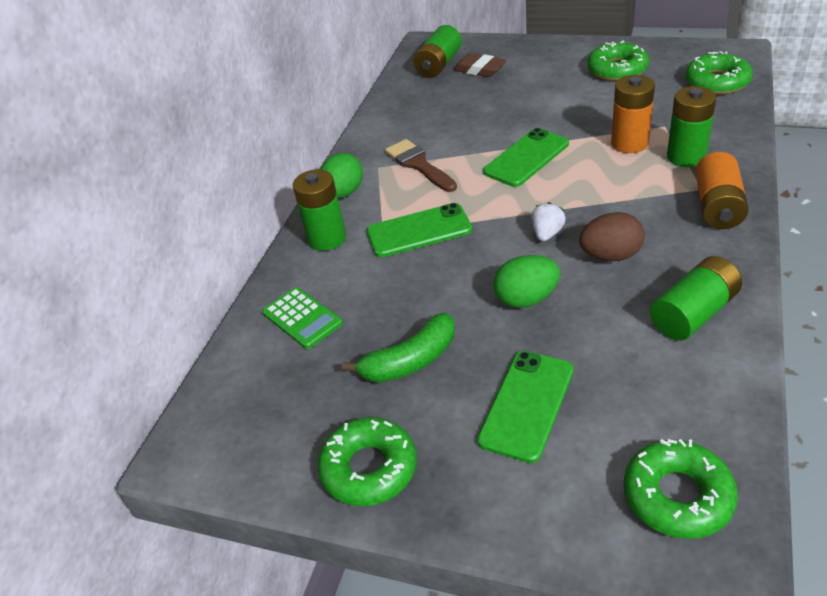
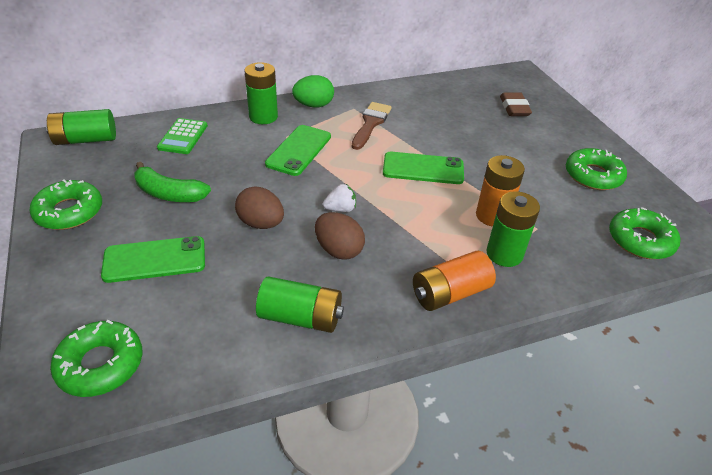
camera: 45 degrees right, 0 degrees up
green phone [367,203,472,257] -> green phone turned 75 degrees clockwise [265,125,331,176]
green battery [413,25,462,78] -> green battery moved to [46,109,116,145]
green egg [494,255,560,308] -> brown egg [235,186,284,229]

